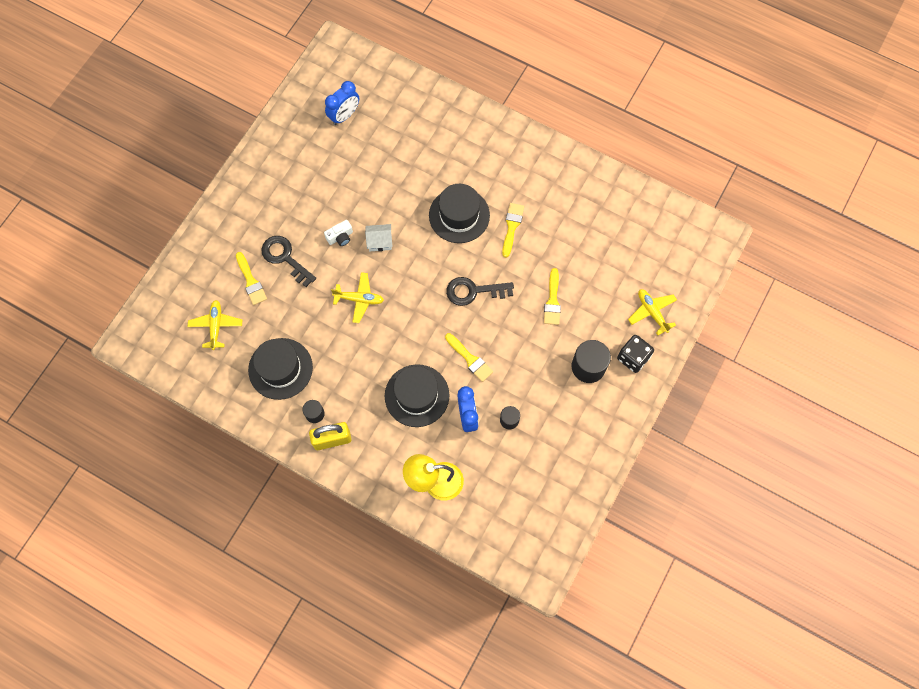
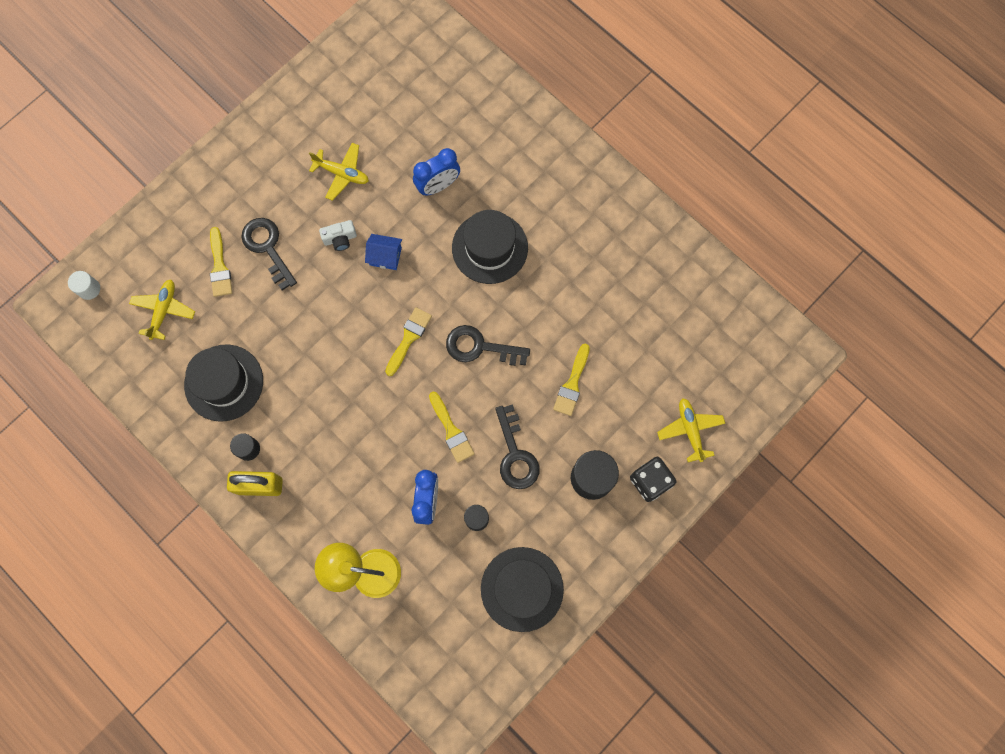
camera: 15 degrees right, 5 degrees up
blue clock [325,81,359,125] -> blue clock moved to [413,148,460,195]
yellow plane [331,272,384,323] -> yellow plane moved to [309,143,369,201]
white house [365,224,393,251] -> blue house [365,234,402,270]
black hat [385,364,449,427] -> black hat moved to [481,547,564,632]
yellow brush [502,203,524,258] -> yellow brush moved to [385,307,432,376]
none -> white cylinder [68,271,100,300]
none -> black key [495,404,540,489]

